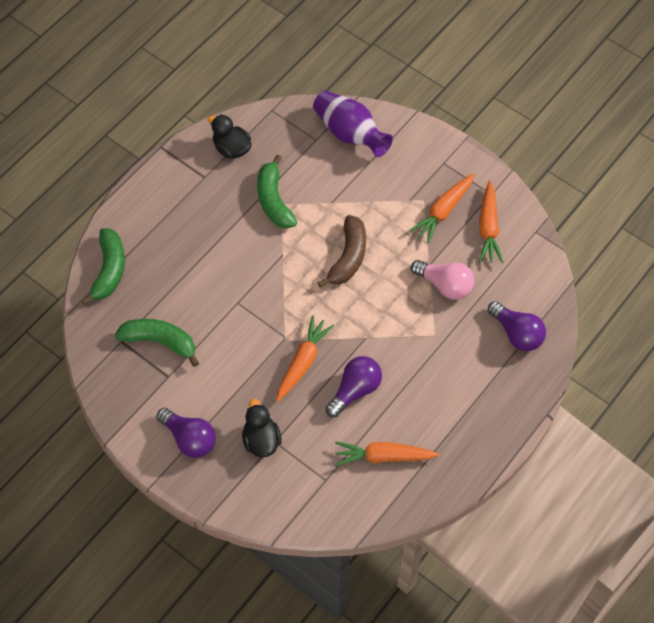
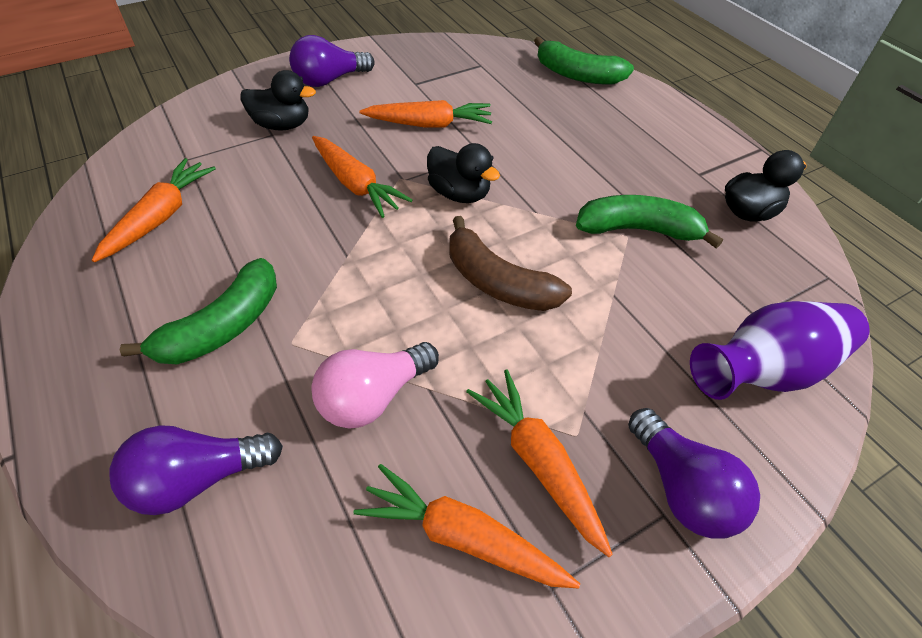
camera: 110 degrees right, 10 degrees down
green banana [115,319,199,367] -> green banana moved to [120,258,277,364]
purple light bulb [325,356,382,417] -> purple light bulb moved to [628,408,760,539]
none -> orange carrot [359,100,492,128]
none -> black duck [427,143,500,203]

